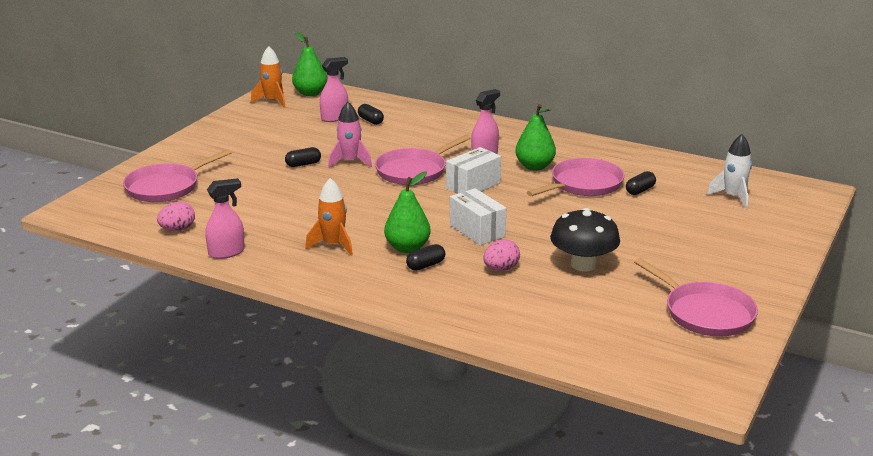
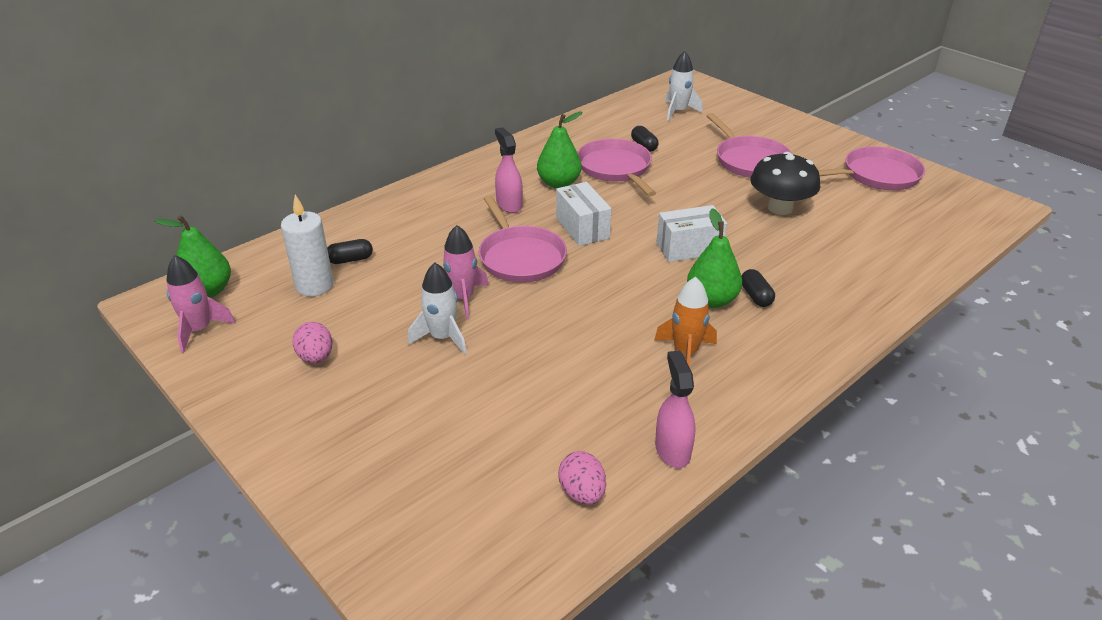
camera: 70 degrees left, 10 degrees up
pink pan [123,149,232,202] -> pink pan moved to [706,113,792,178]
orange rocket [251,46,286,108] -> pink rocket [166,255,236,353]
black capsule [285,147,321,167] -> white rocket [408,263,467,355]
pink spray bottle [320,57,348,122] -> white candle [281,194,334,296]
pink egg [483,239,520,271] -> pink egg moved to [292,322,332,364]

